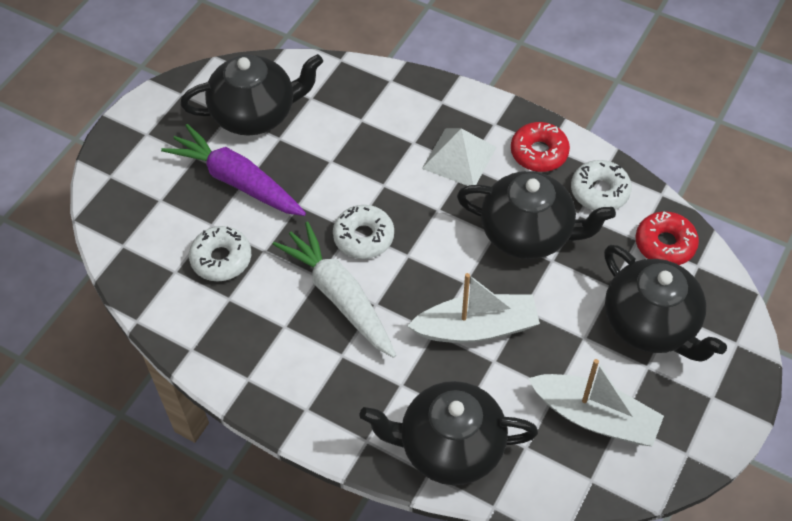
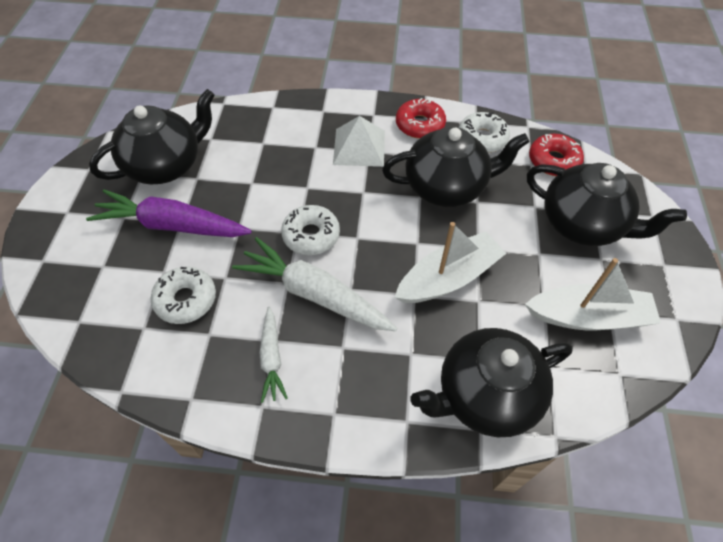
camera: 25 degrees left, 0 degrees up
none -> white carrot [259,307,288,403]

